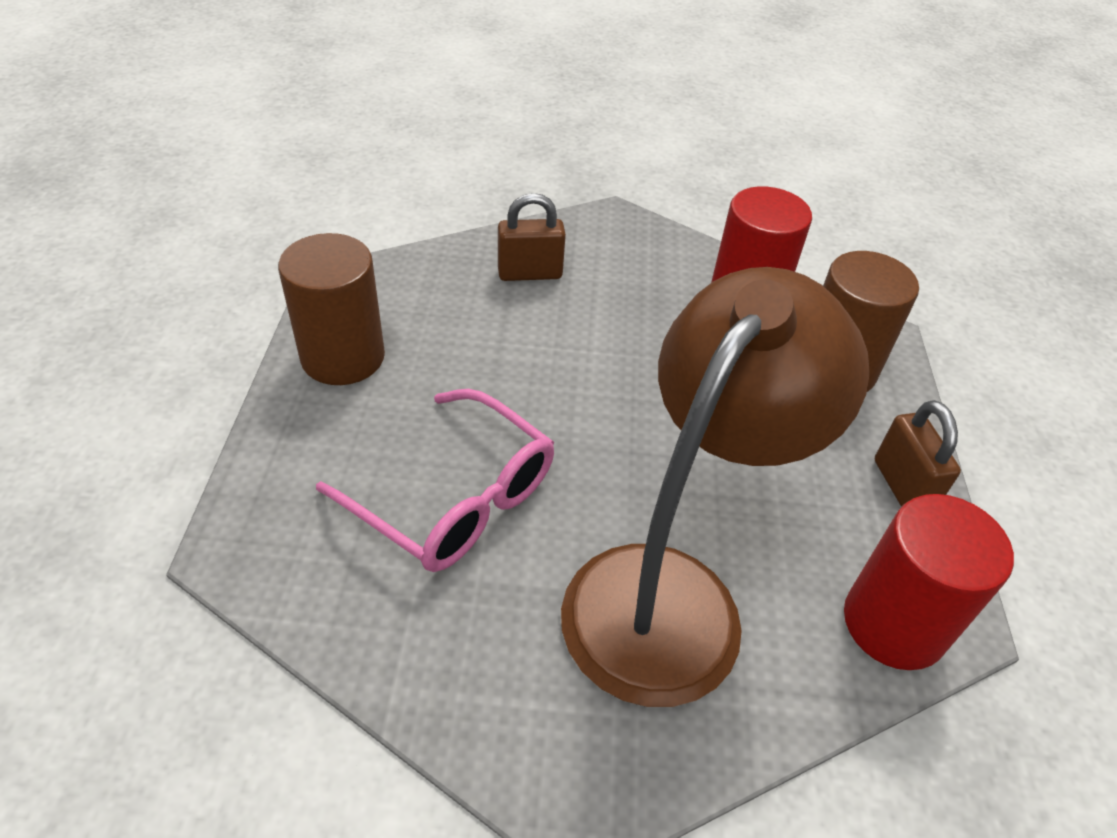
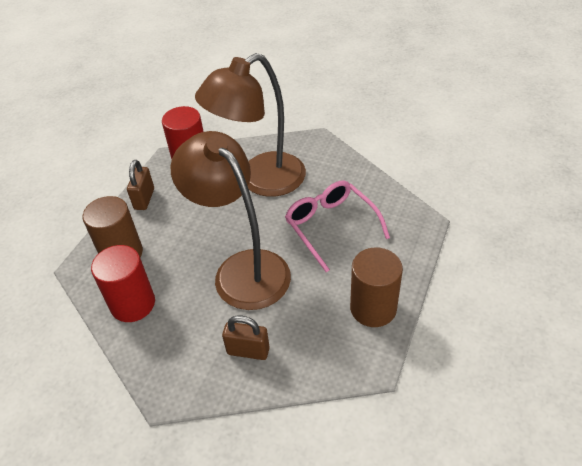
camera: 155 degrees left, 0 degrees up
none -> brown lamp [171,131,291,310]

